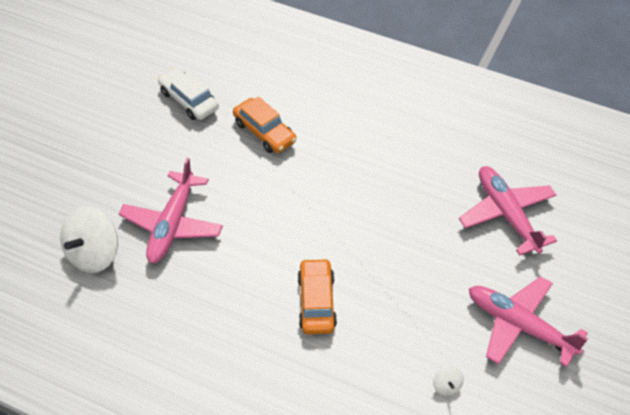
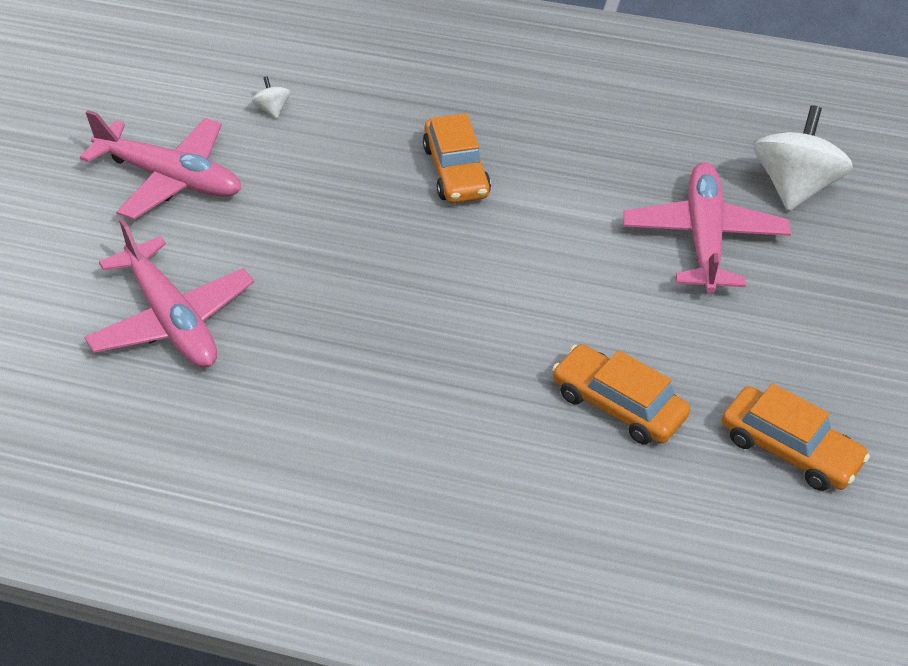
camera: 170 degrees right, 5 degrees down
white car [158,68,219,120] -> orange car [722,383,870,491]

